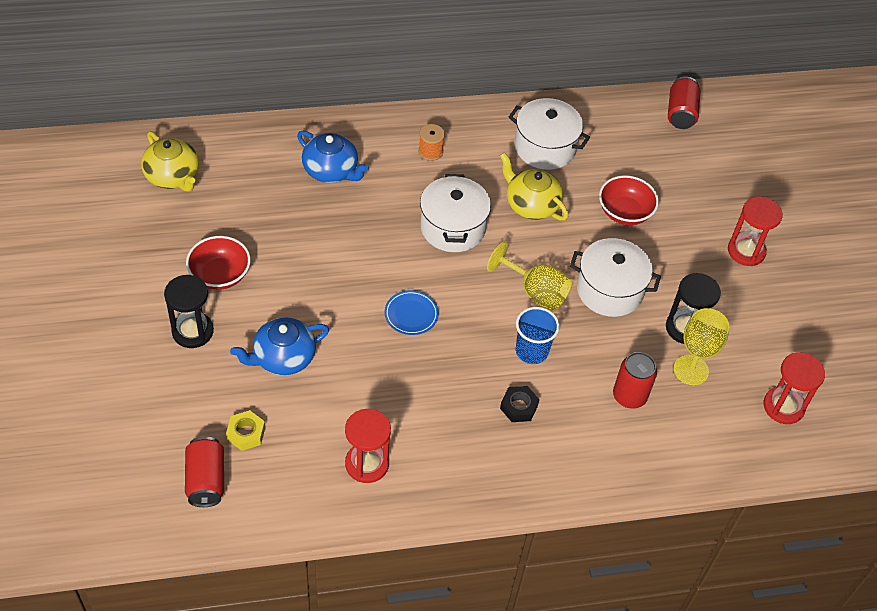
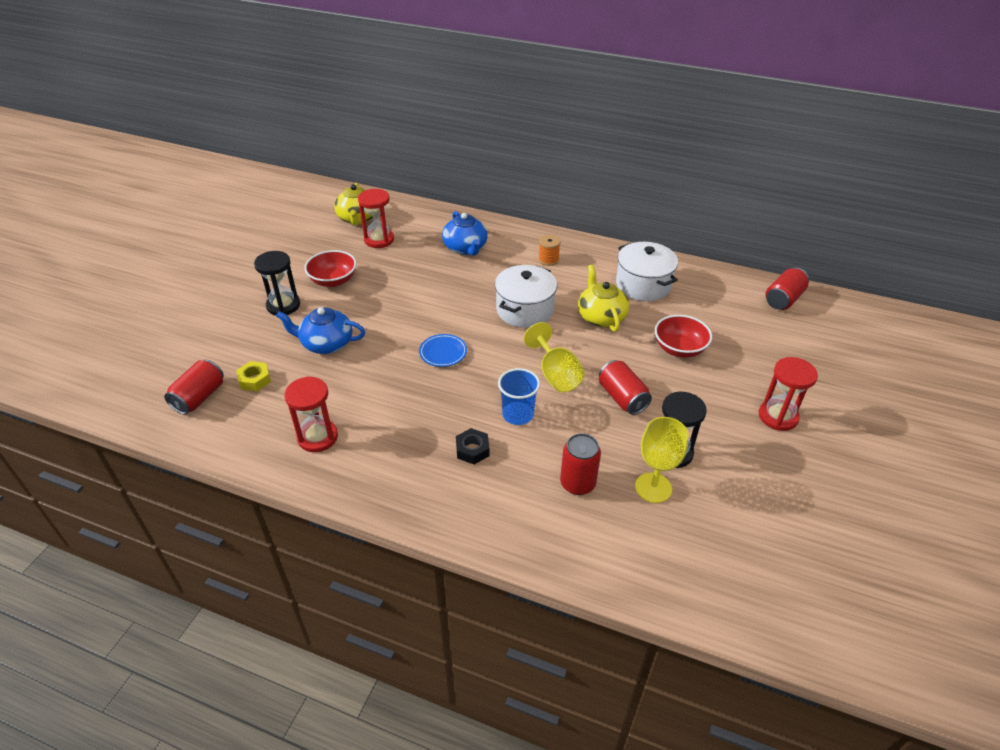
camera: 35 degrees right, 10 degrees down
white pot [570,238,661,317] -> red can [599,360,652,415]
red hourglass [763,352,825,424] -> red hourglass moved to [358,189,394,248]

